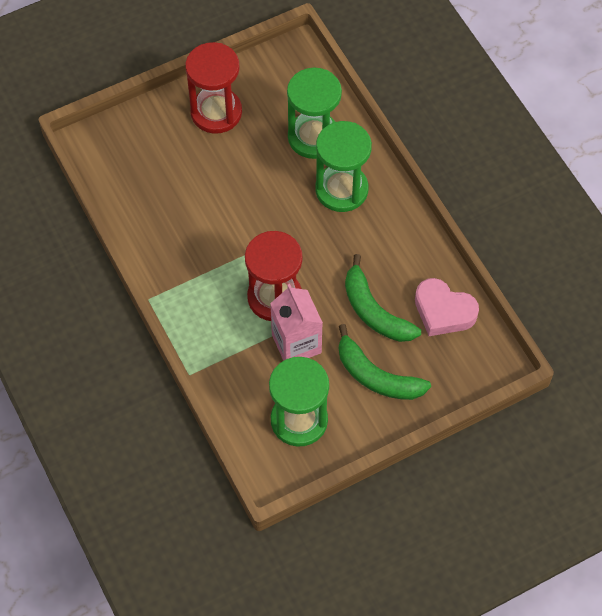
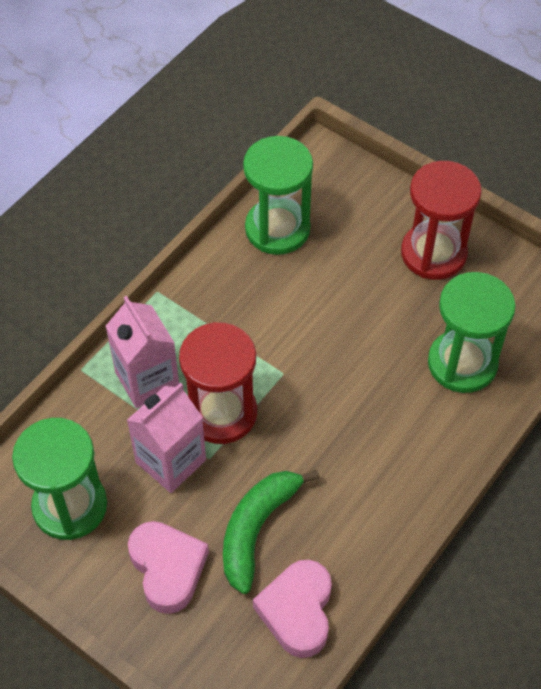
camera: 65 degrees right, 5 degrees down
green hourglass [315,121,372,212] -> green hourglass moved to [243,136,313,255]
green banana [339,324,431,400] -> pink heart [128,521,209,614]
none -> pink carton [105,296,179,408]

